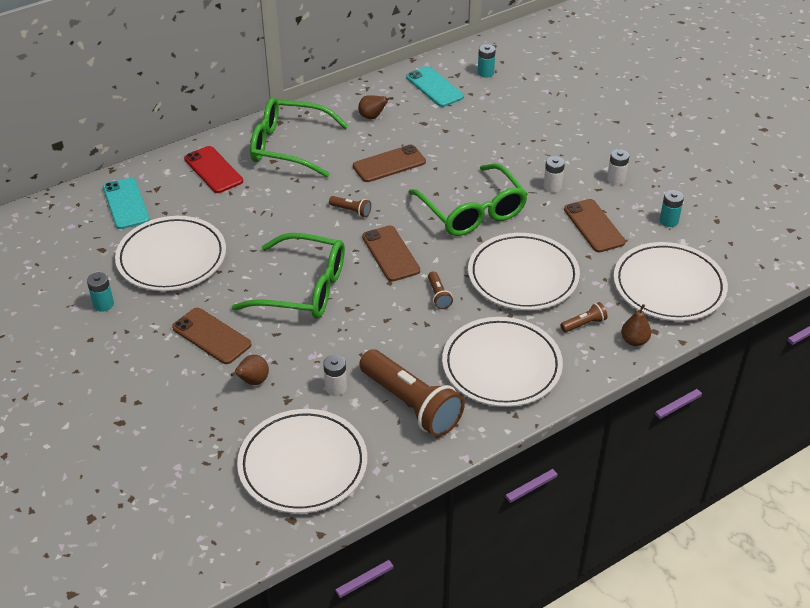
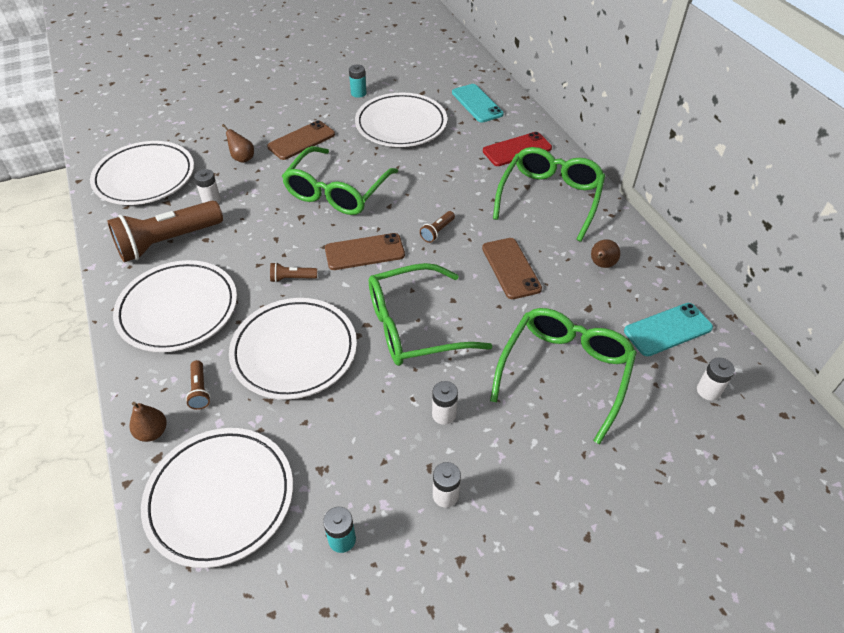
camera: 100 degrees right, 5 degrees up
turquoise phone [103,178,150,229] -> turquoise phone turned 75 degrees clockwise [452,84,504,123]
turquoise battery [478,44,496,77] -> white battery [697,357,735,401]
brown phone [564,199,625,252] -> none
none -> green glasses [490,308,637,444]

